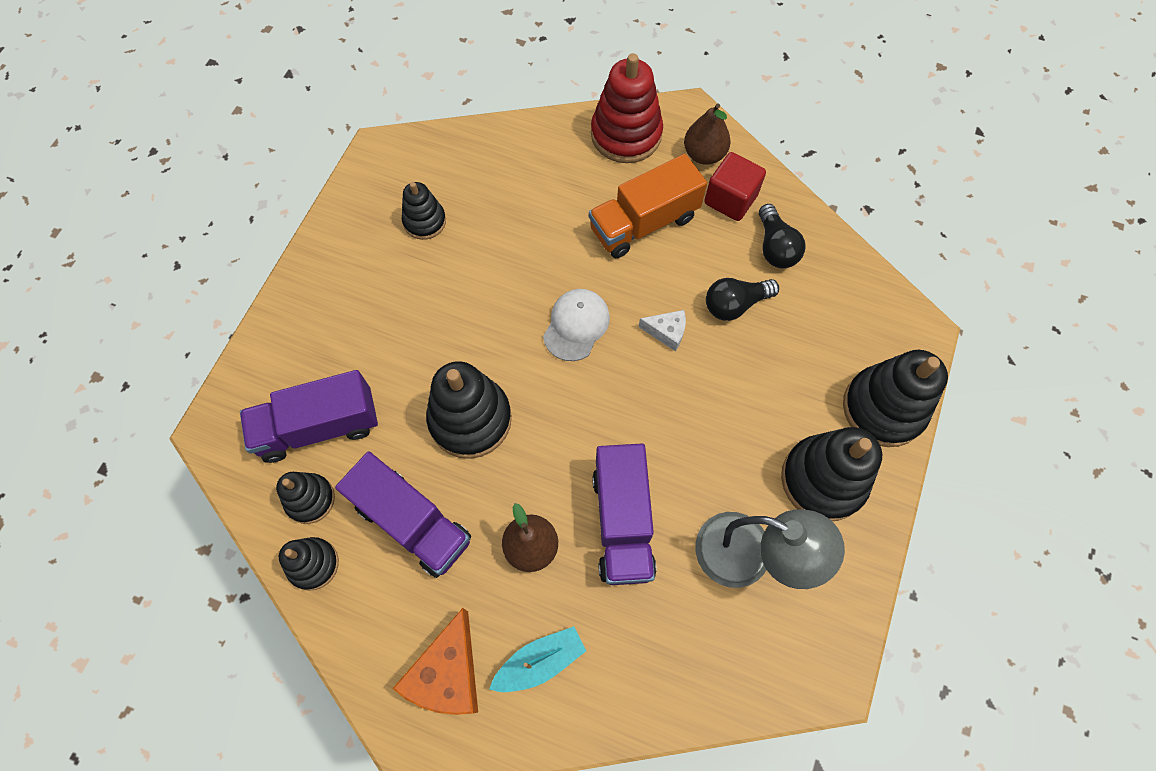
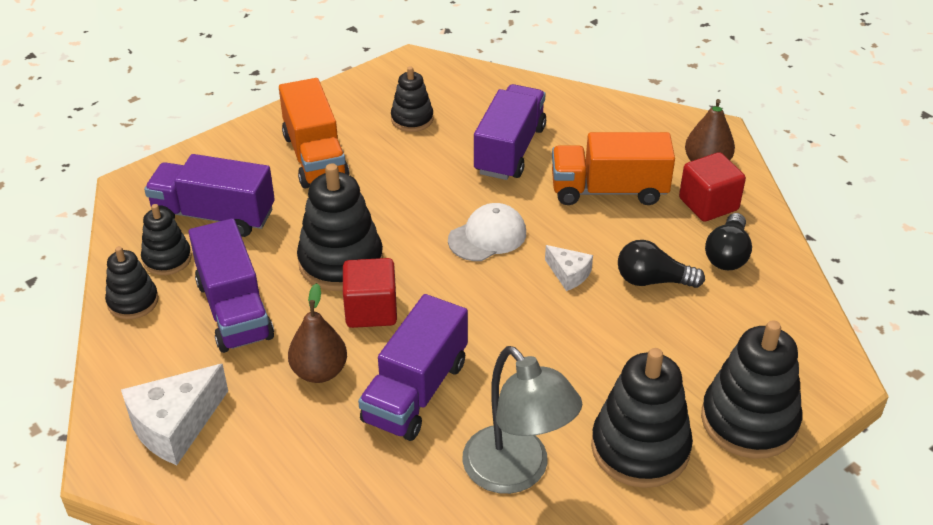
camera: 30 degrees right, 25 degrees down
orange cheese [392,608,478,715] -> white cheese [121,364,228,465]
turquoise boat [489,626,586,692] -> none
red stacking toy [591,53,663,163] -> none
none -> orange truck [279,78,349,189]
none -> red cube [343,258,397,328]
none -> purple truck [474,84,546,180]

